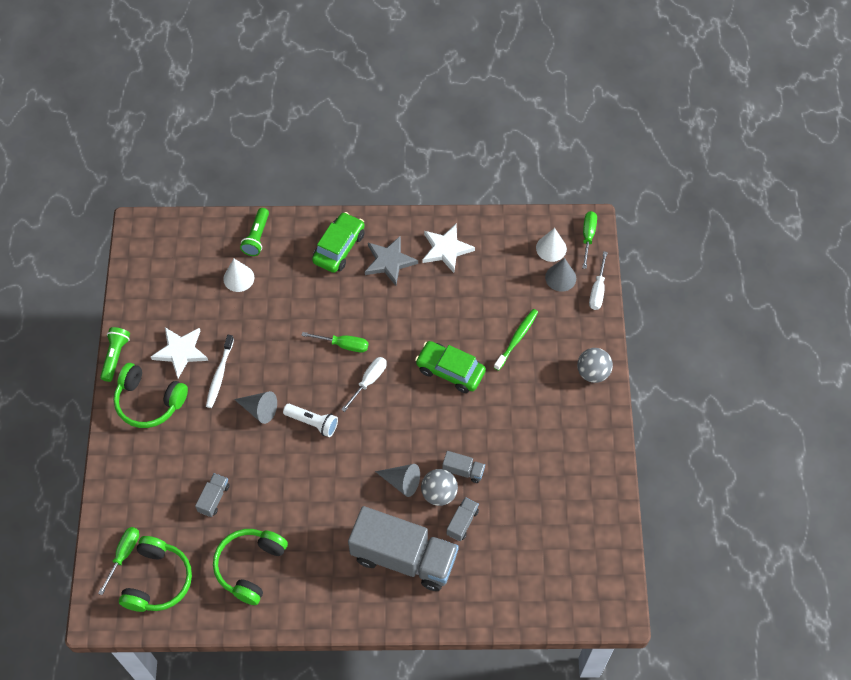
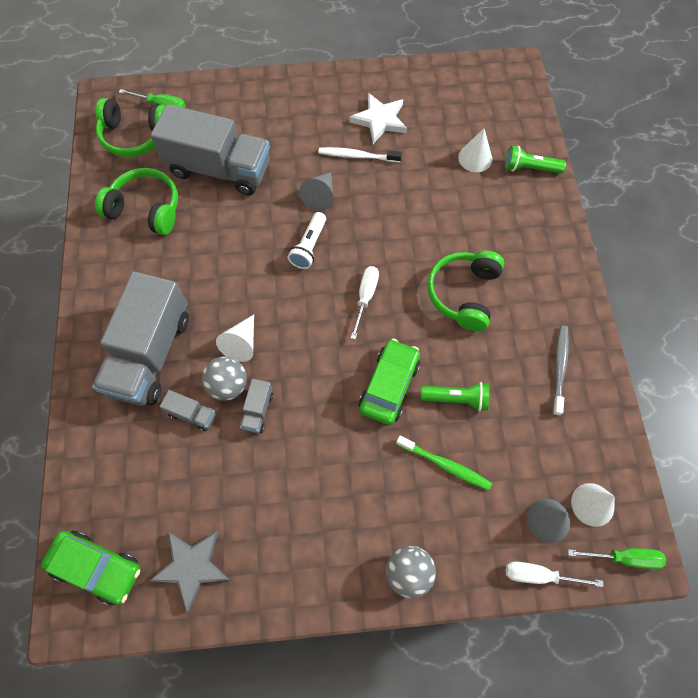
camera: 85 degrees right, 5 degrees up
green flashlight [100,327,130,382] -> green flashlight moved to [420,382,489,411]
green headphones [114,363,188,428] -> green headphones moved to [427,250,504,331]
grey truck [195,473,230,517] -> grey truck [151,104,270,195], size x2.44
green screwdriver [301,332,368,353] -> none
green car [312,212,365,273] -> green car moved to [41,531,141,605]
white screwdriver [341,357,387,412] -> white screwdriver turned 105 degrees counterclockwise [351,266,379,340]
grey star [365,236,418,286] -> grey star moved to [149,531,230,612]
grey cone [375,464,420,497] -> white cone [216,314,254,362]
white star [422,224,475,273] -> grey toothbrush [553,325,569,416]

